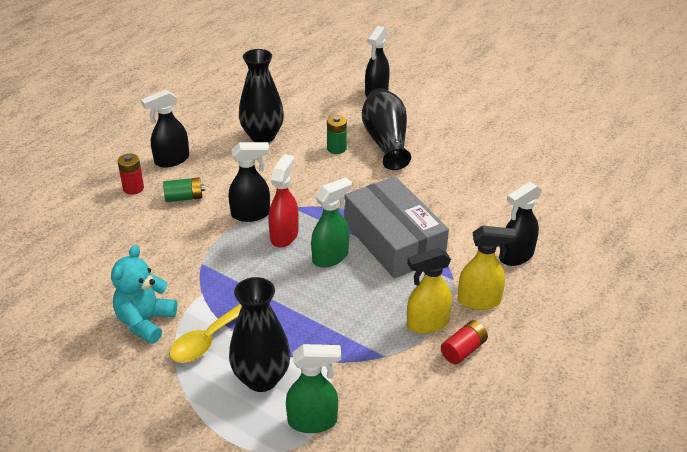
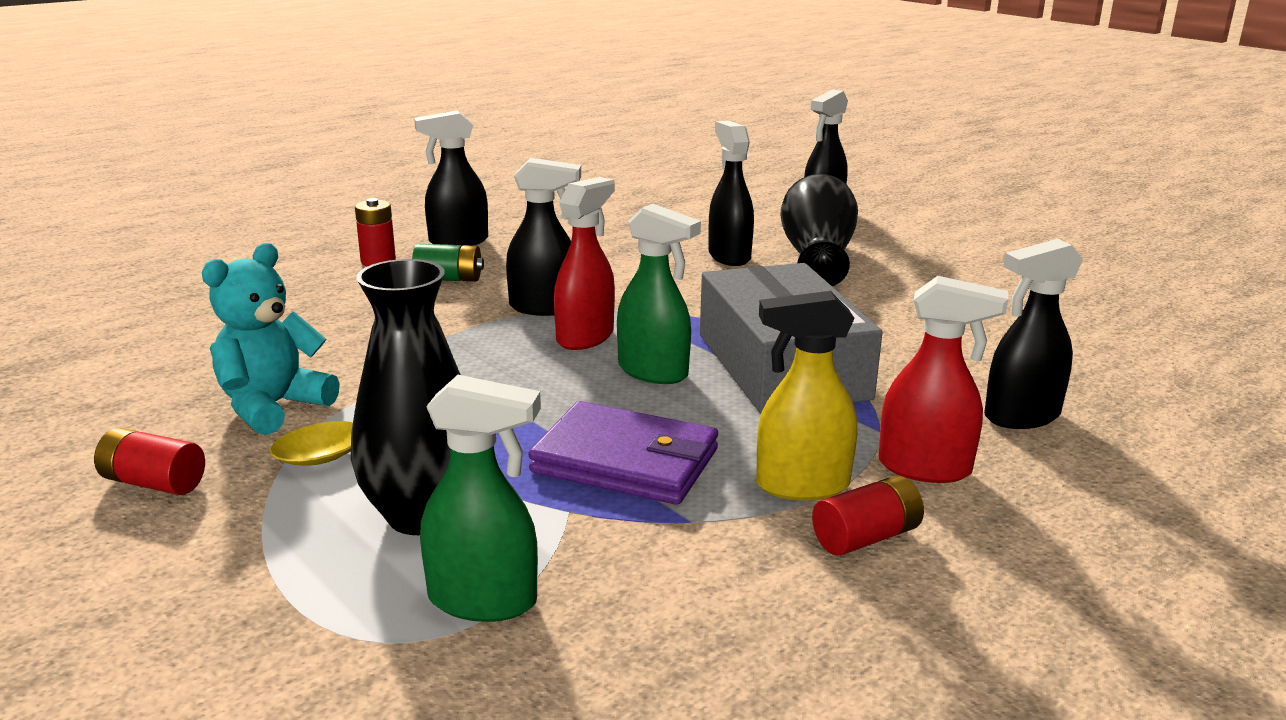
camera: 15 degrees right, 15 degrees down
black vase [239,49,284,143] -> none
green spray bottle [311,177,352,268] -> green spray bottle turned 60 degrees clockwise [617,204,701,384]
green battery [327,115,347,154] -> black spray bottle [708,121,754,266]
yellow spray bottle [458,225,516,310] -> red spray bottle [879,276,1008,483]
none -> red battery [94,428,205,495]
none -> purple wallet [528,401,718,505]

